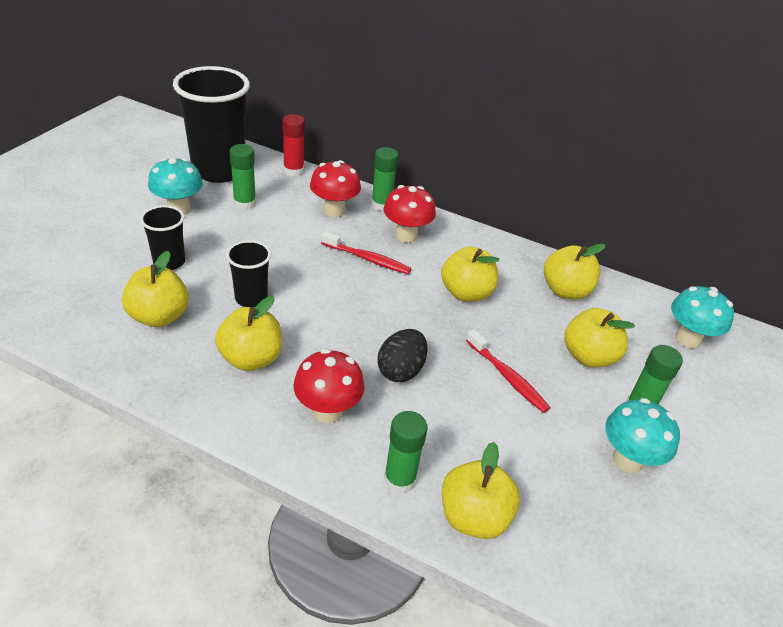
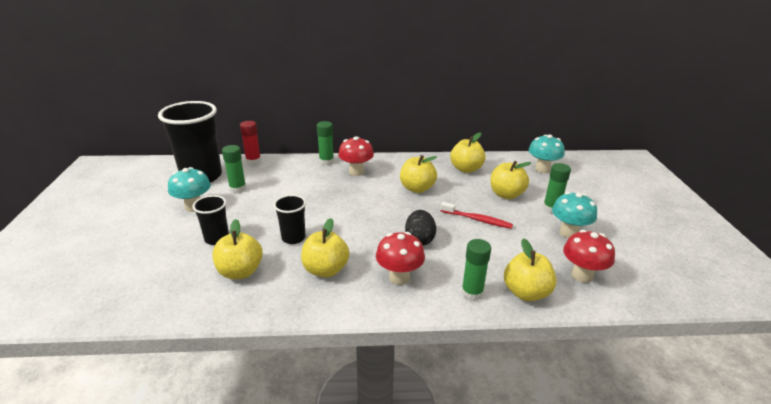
camera: 25 degrees left, 10 degrees down
red mushroom [310,160,361,217] -> red mushroom moved to [563,230,615,283]
red toothbrush [321,231,411,274] -> none

